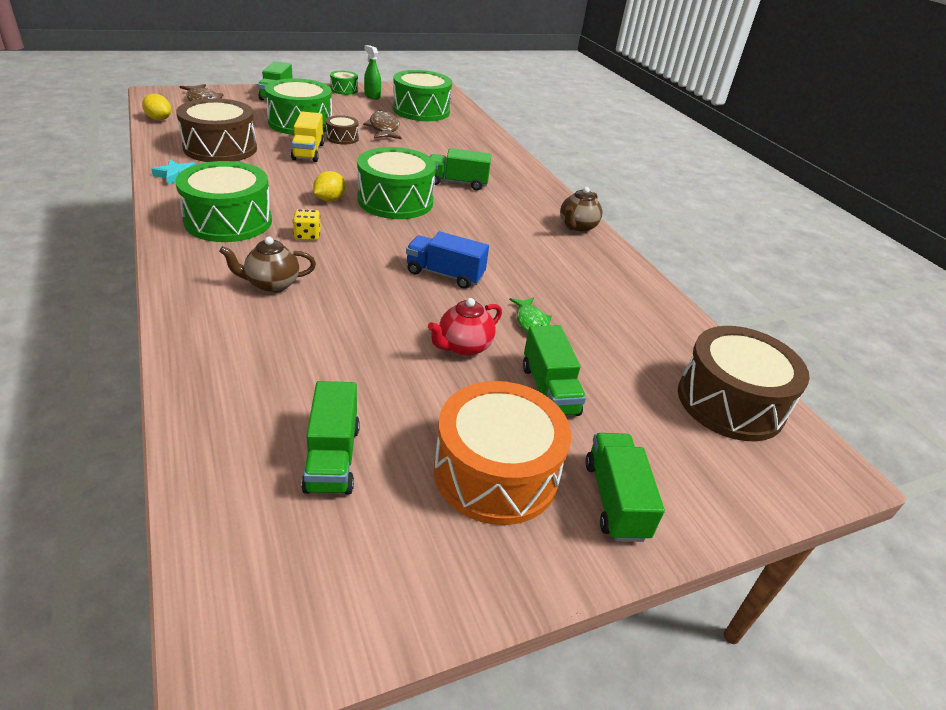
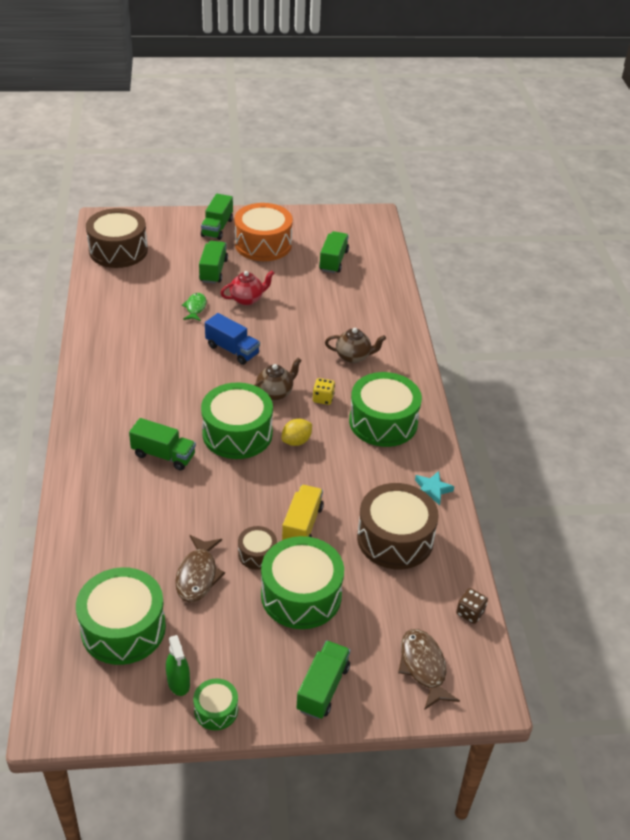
camera: 160 degrees left, 5 degrees up
yellow lemon [142,94,171,120] -> brown dice [456,588,488,624]
brown teapot [560,187,602,233] -> brown teapot moved to [254,358,302,401]

